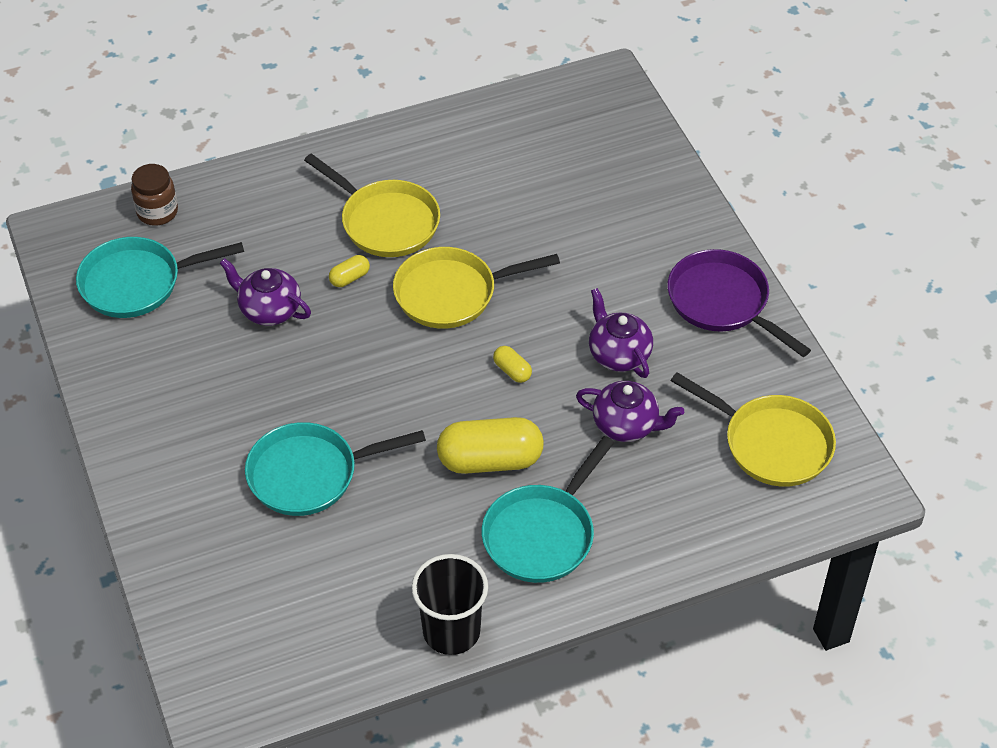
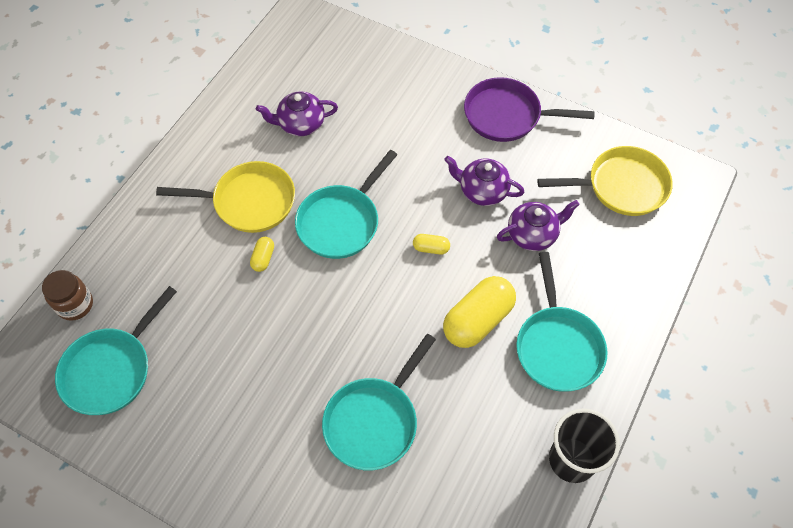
camera: 40 degrees left, 10 degrees up
purple teapot [220,258,311,326] -> purple teapot moved to [256,91,338,136]
yellow pan [393,247,560,329] -> turquoise pan [295,150,398,259]

